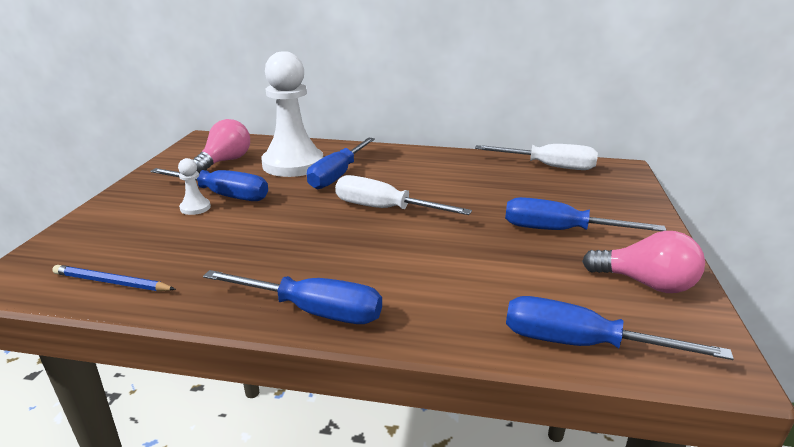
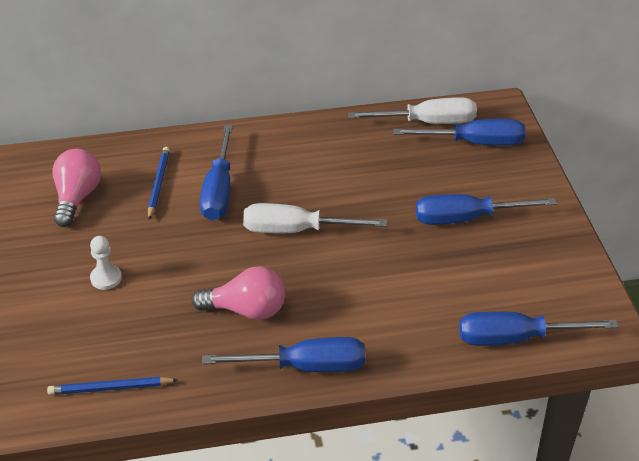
camera: 20 degrees left, 15 degrees up
blue screwdriver [150,168,268,201] -> blue screwdriver moved to [393,119,526,146]
white pawn [261,51,323,177] -> blue pencil [148,147,170,220]
pink light bulb [582,231,705,293] -> pink light bulb moved to [192,266,285,320]

